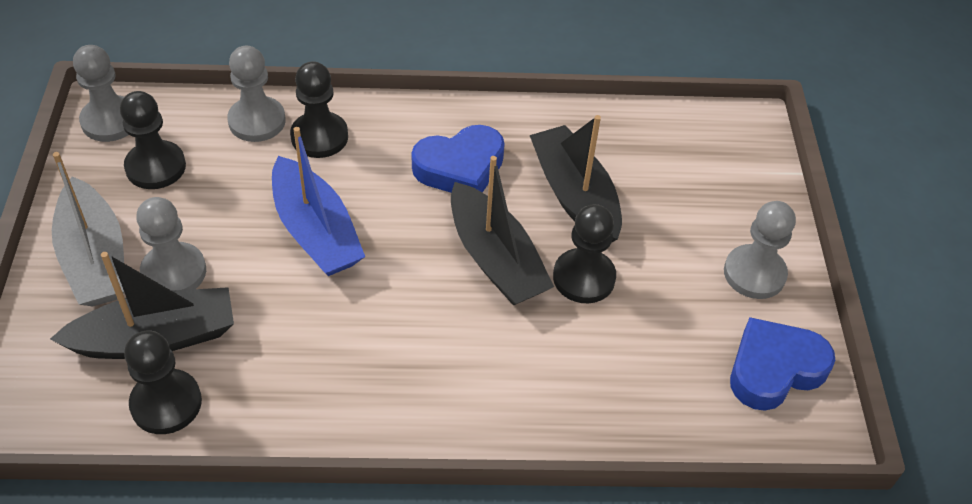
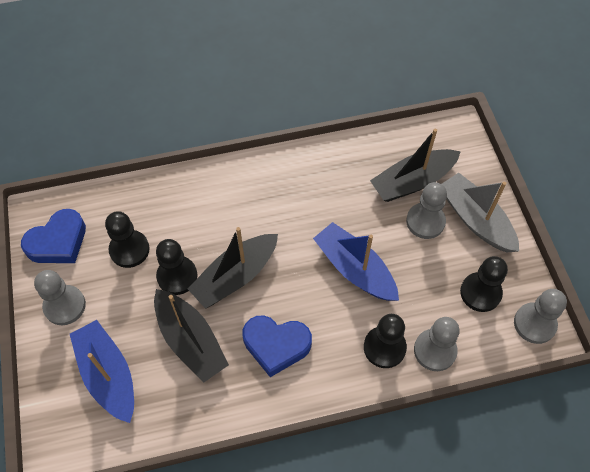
camera: 170 degrees right, 10 degrees up
black pawn [124,331,202,434] -> black pawn moved to [105,211,149,268]
blue heart [411,125,505,193] -> blue heart turned 135 degrees counterclockwise [243,315,312,377]
black boat [451,156,554,306] -> black boat turned 90 degrees counterclockwise [188,227,278,309]
none -> blue boat [70,320,134,423]

